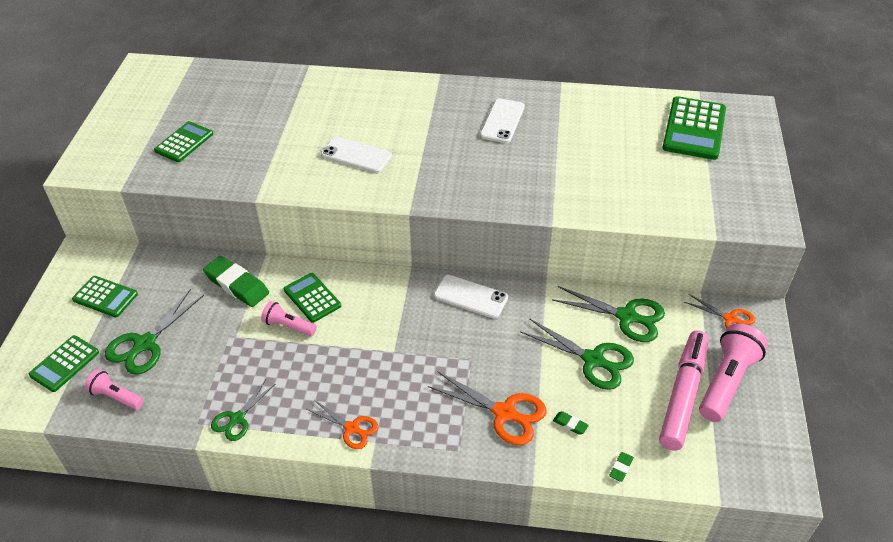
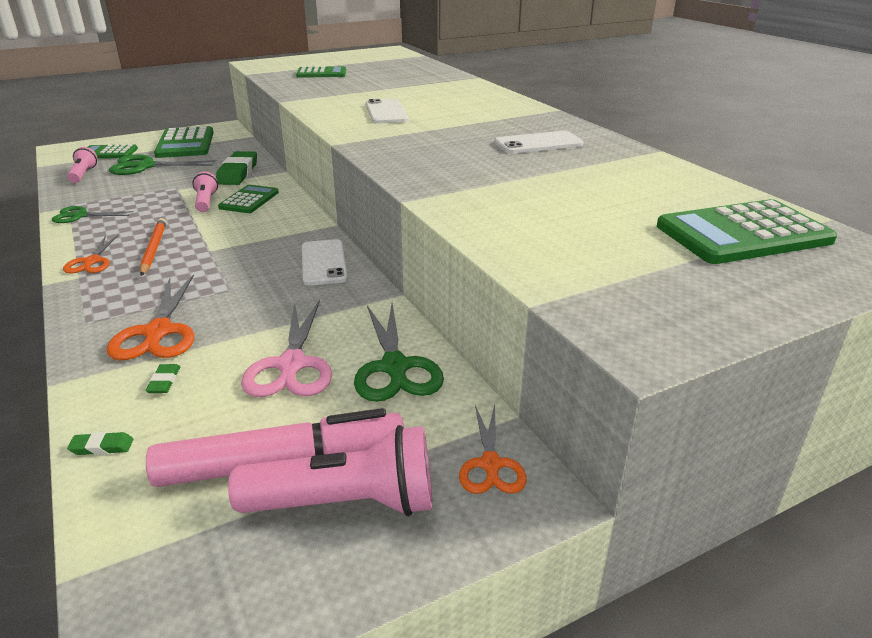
camera: 55 degrees right, 15 degrees down
green calculator [72,276,138,317] -> green calculator [154,126,214,158], size x1.62
green scissors [520,318,634,390] -> pink scissors [241,300,332,397]
none -> orange pencil [140,218,166,276]

